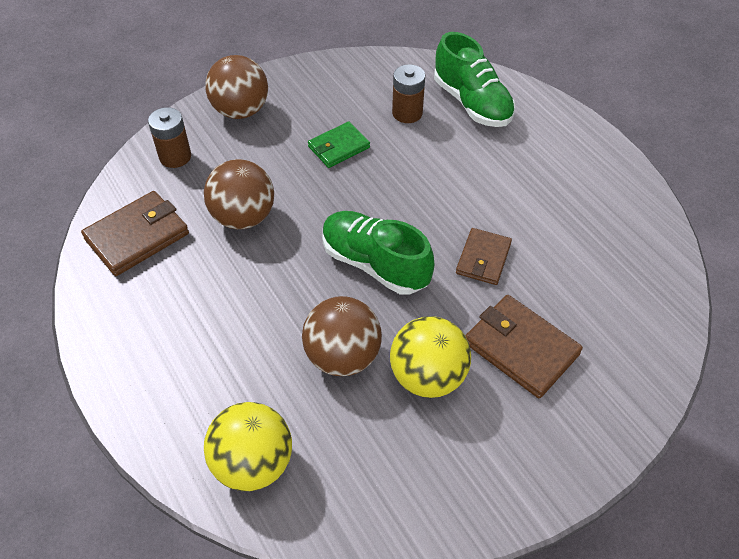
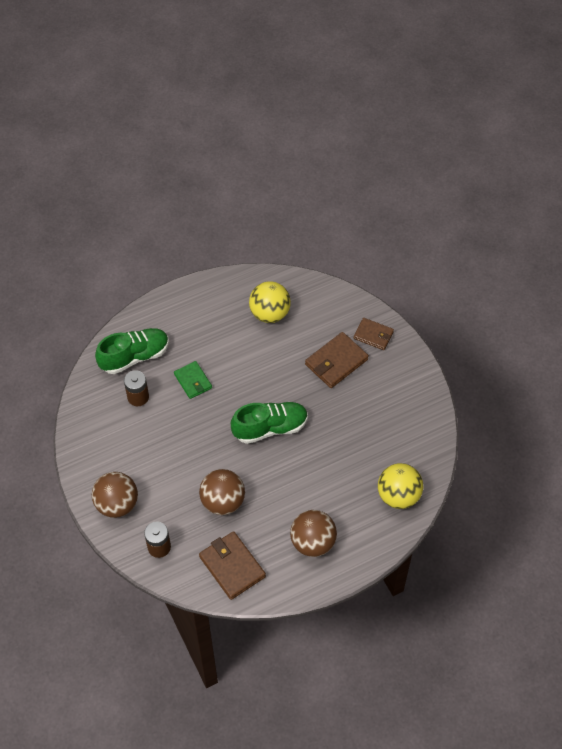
camera: 85 degrees left, 5 degrees up
brown ball [302,296,382,376] -> brown ball moved to [290,510,337,557]
green wallet [308,122,370,168] -> green wallet moved to [174,361,212,399]
green shoe [322,211,434,295] -> green shoe turned 150 degrees counterclockwise [231,402,308,444]
yellow ball [390,316,471,398] -> yellow ball moved to [249,281,291,323]
brown wallet [456,228,512,285] -> brown wallet moved to [354,318,394,350]

